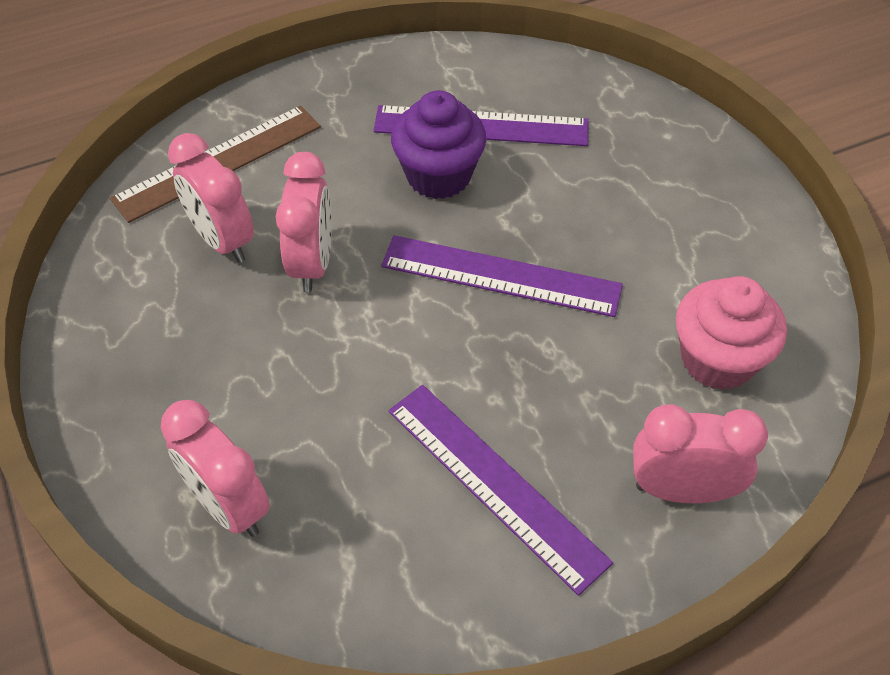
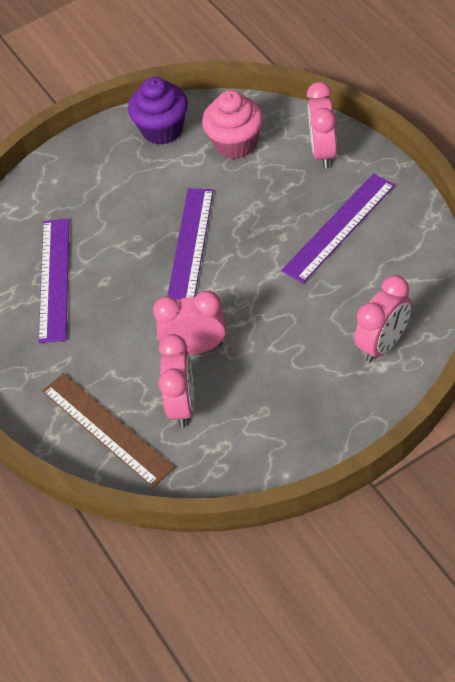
camera: 90 degrees left, 0 degrees up
pink clock [168,133,254,263] -> pink clock turned 45 degrees counterclockwise [159,334,195,427]
purple cupcake [391,90,486,199] -> purple cupcake moved to [128,77,188,145]

